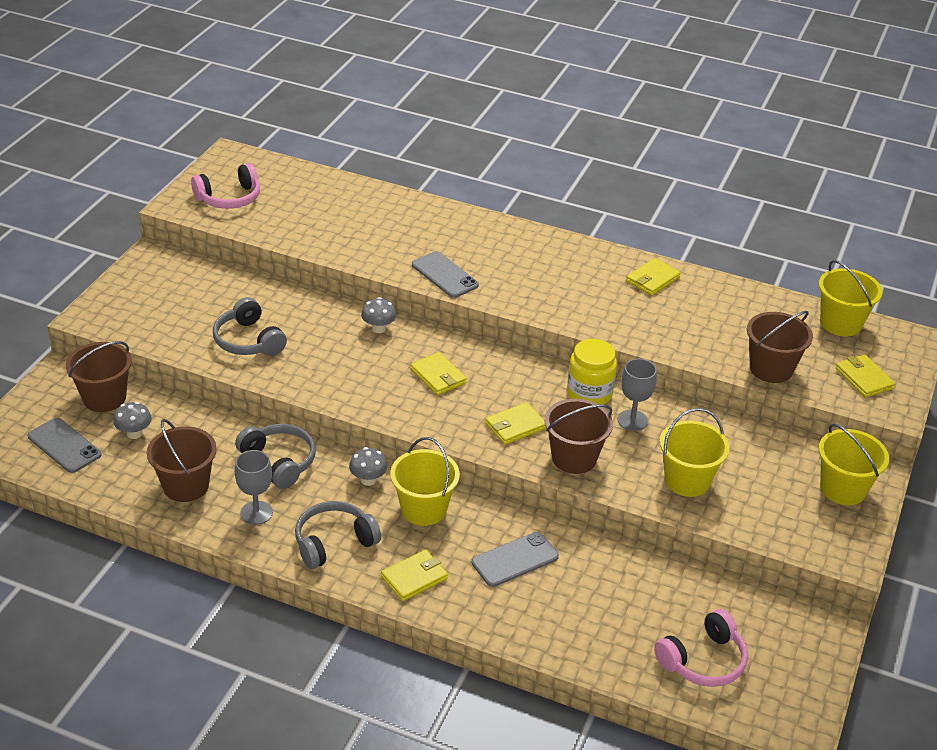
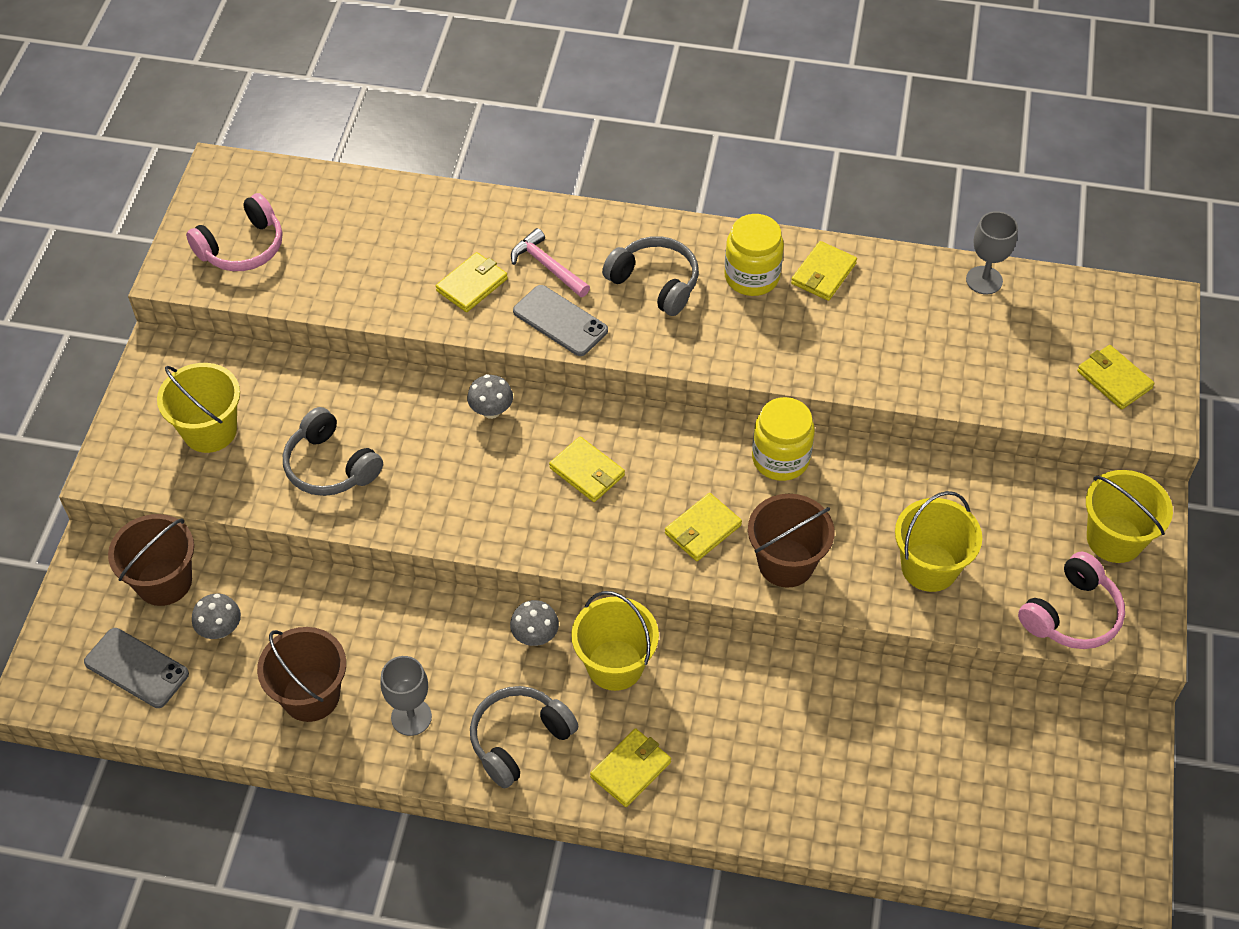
camera: 10 degrees left, 15 degrees up
grey headphones [235,424,316,489] -> grey headphones moved to [602,236,699,316]
grey phone [472,532,559,587] -> none
grey goblet [618,359,657,431] -> grey goblet moved to [966,211,1018,294]
pink headphones [654,609,748,687] -> pink headphones moved to [1018,552,1125,649]
brown bucket [747,311,813,383] -> none
yellow bucket [819,260,882,337] -> yellow bucket moved to [157,363,240,453]
none -> yellow wallet [436,252,508,312]
none -> pink hammer [511,228,590,297]
none -> yellow jar [724,214,784,296]

